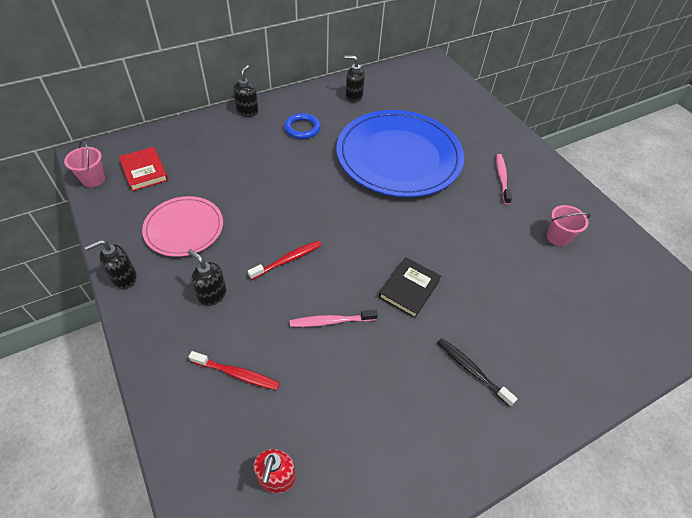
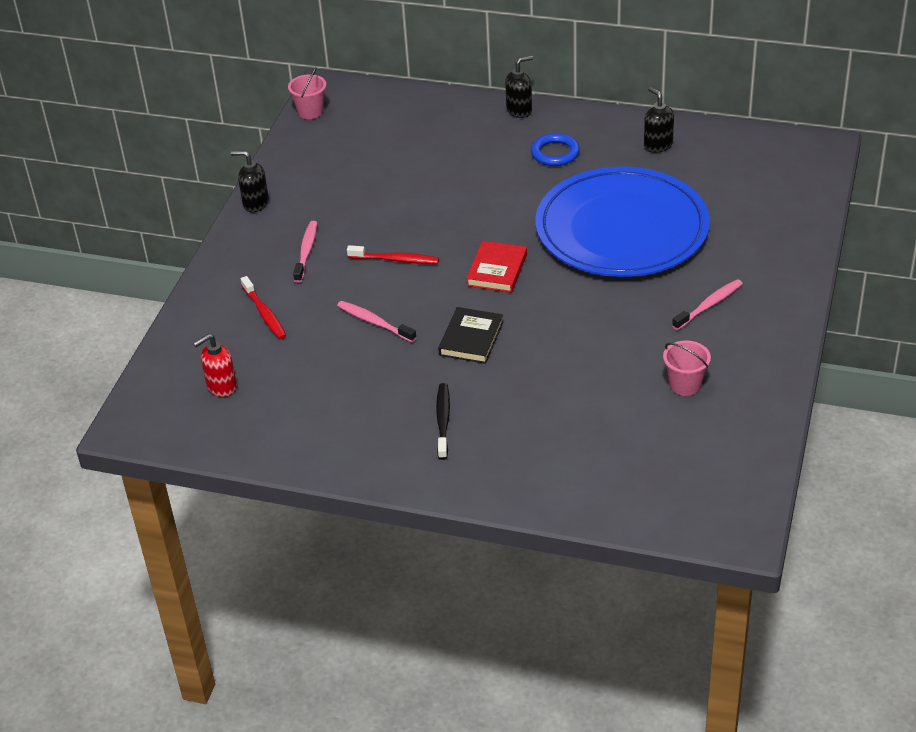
camera: 50 degrees right, 10 degrees down
red book [119,147,168,191] -> red book moved to [466,241,527,293]
pink plate [142,196,223,257] -> none
black soap dispenser [188,249,226,306] -> pink toothbrush [293,221,317,283]
black book [379,257,441,318] -> black book turned 60 degrees counterclockwise [438,307,503,364]

